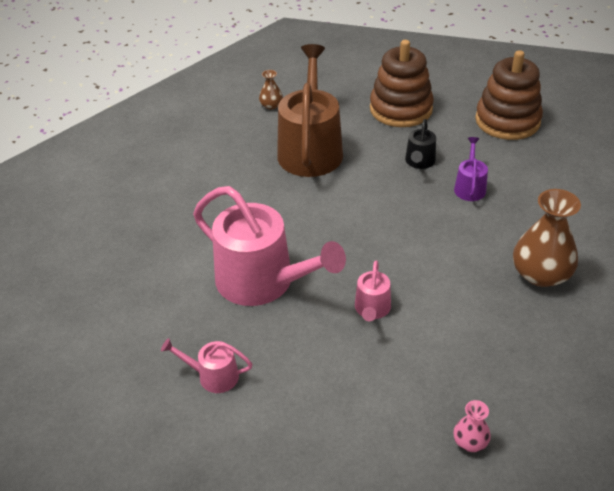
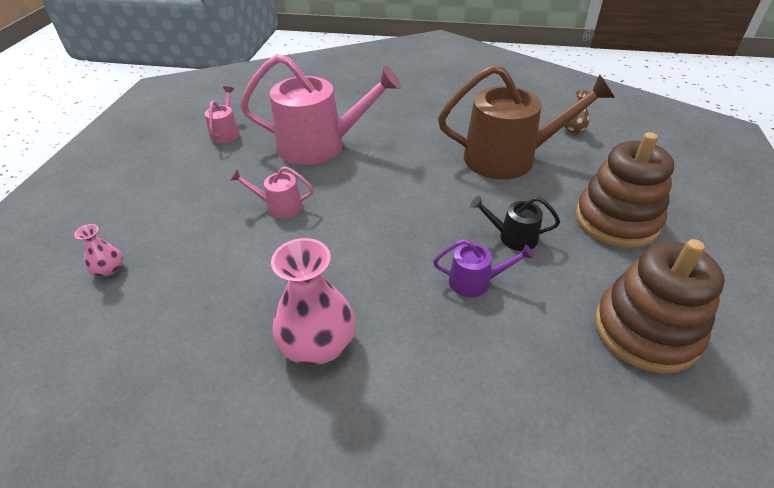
camera: 85 degrees right, 0 degrees up
pink watering can [193,186,346,306] -> pink watering can turned 120 degrees counterclockwise [240,54,401,165]
brown vase [513,189,581,287] -> pink vase [271,238,356,365]

